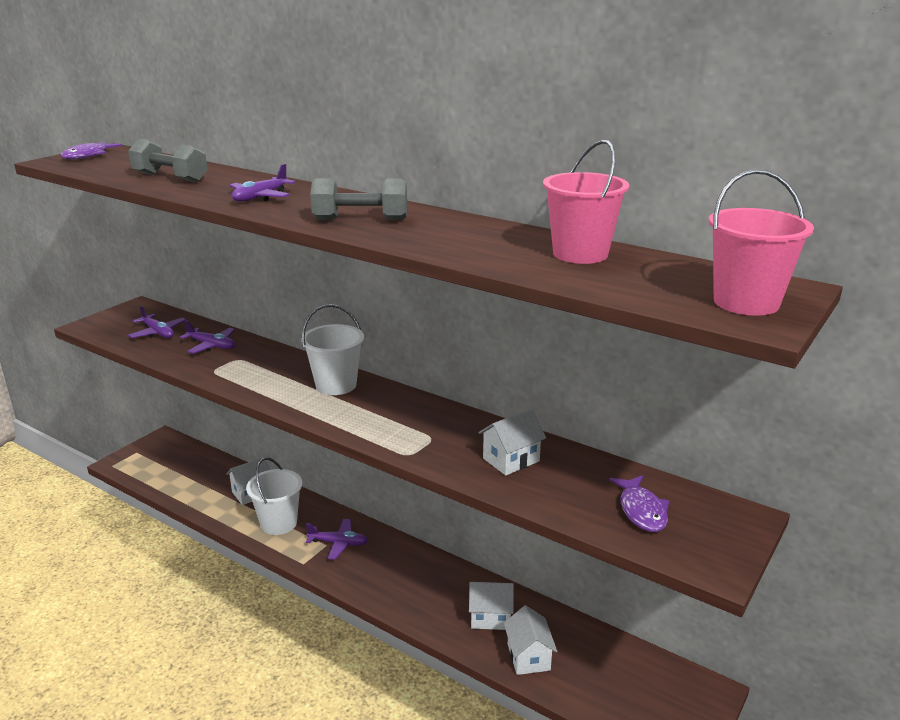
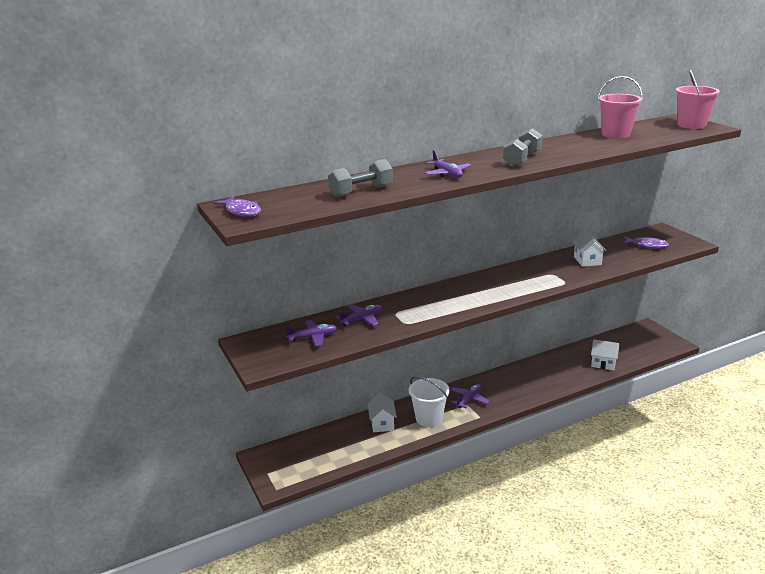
camera: 60 degrees left, 0 degrees up
white bucket [301,304,364,395] -> none
white house [469,582,514,630] -> none

